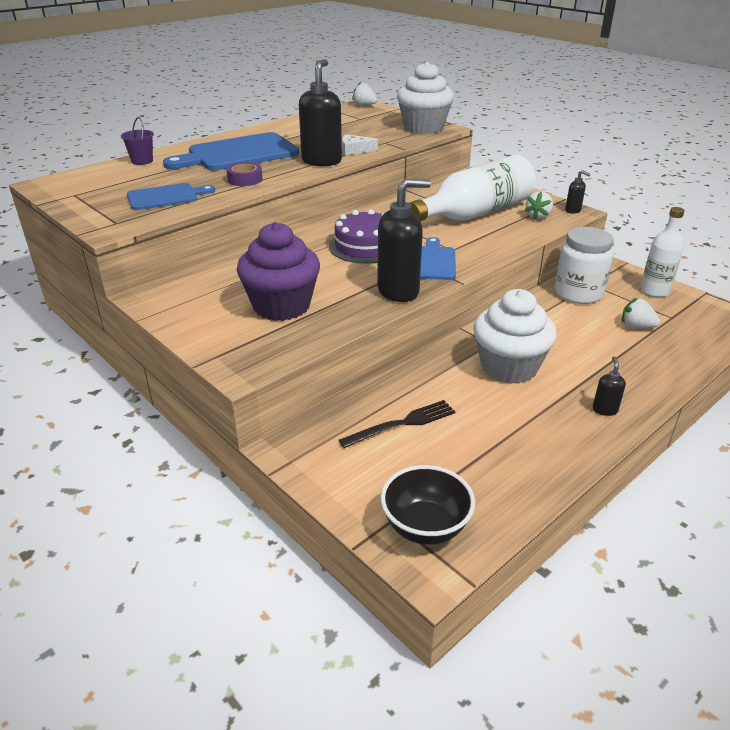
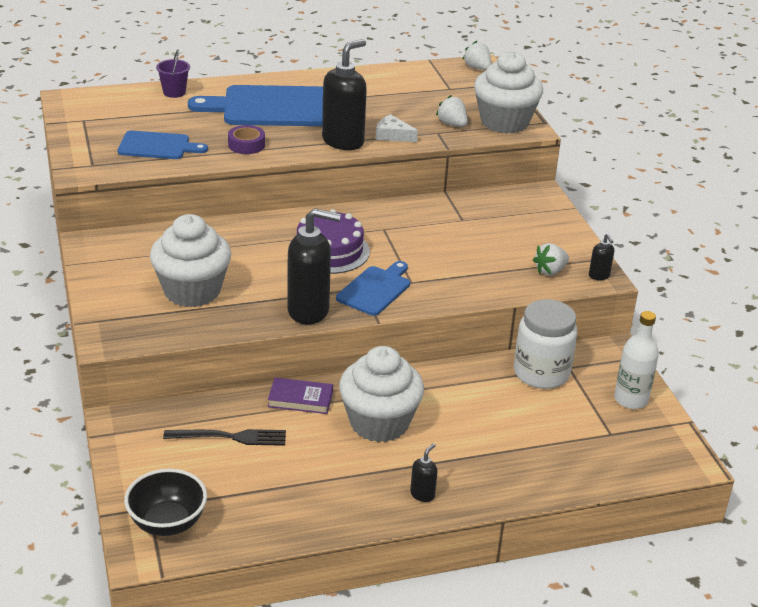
camera: 25 degrees right, 0 degrees up
purple cupcake [237,222,320,321] -> white cupcake [150,214,231,307]
white bottle [410,155,535,221] -> none
white strawberry [622,298,660,329] -> white strawberry moved to [436,95,468,127]
none -> purple book [268,377,333,414]

